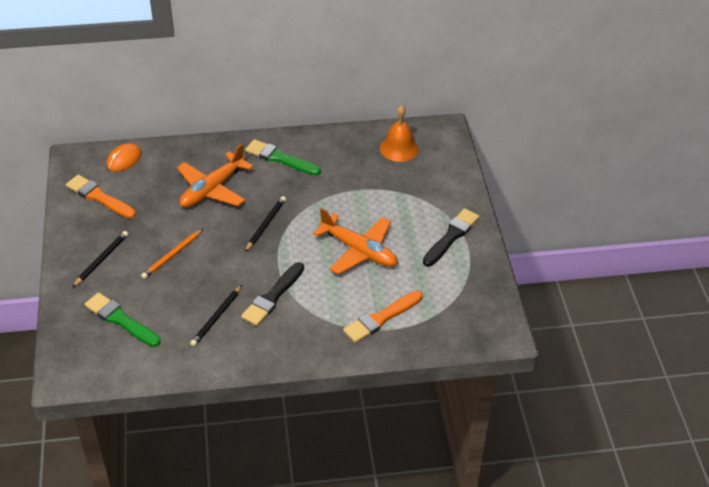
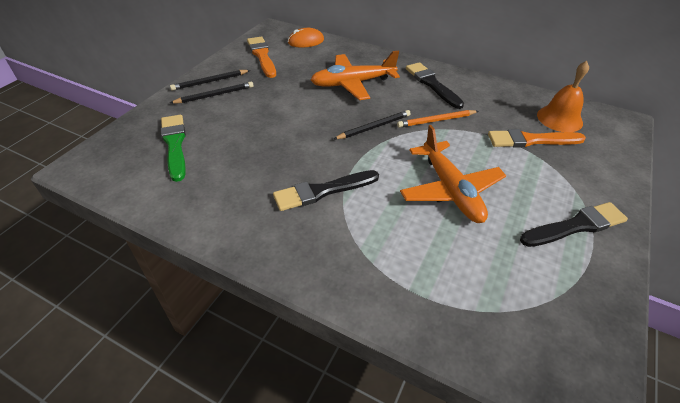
camera: 35 degrees right, 0 degrees up
orange pencil [141,229,203,279] -> orange pencil moved to [397,110,478,128]
black pencil [190,285,242,347] -> black pencil moved to [170,70,250,91]
green brush [245,139,321,175] -> black brush [406,62,464,109]
orange brush [343,291,423,343] -> orange brush moved to [488,129,586,148]

